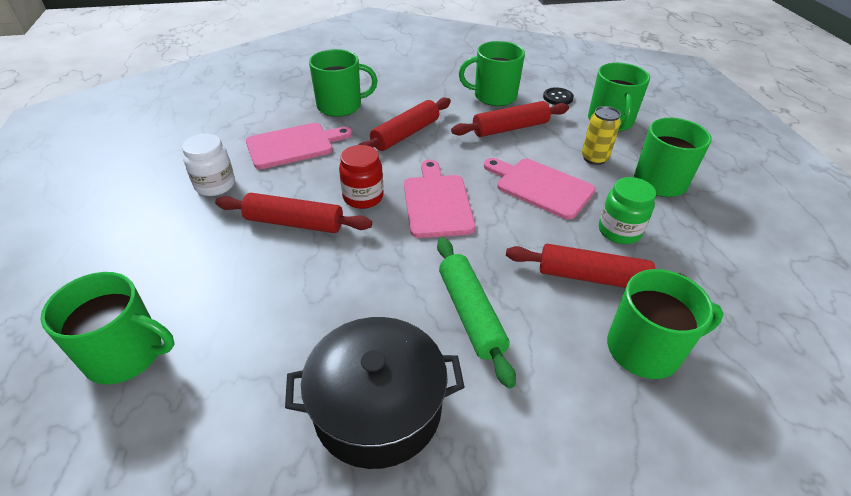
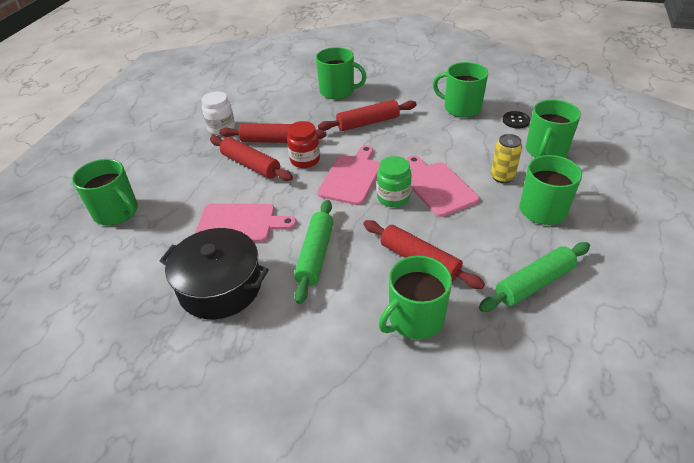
camera: 30 degrees right, 0 degrees up
pink cutting board [246,123,352,169] -> pink cutting board moved to [195,203,297,242]
red rolling pin [451,101,569,137] -> red rolling pin moved to [219,123,326,143]
green jar [599,177,656,244] -> green jar moved to [377,156,412,207]
green mug [607,269,724,379] -> green mug turned 120 degrees clockwise [379,255,452,339]
none -> green rolling pin [479,242,590,312]

